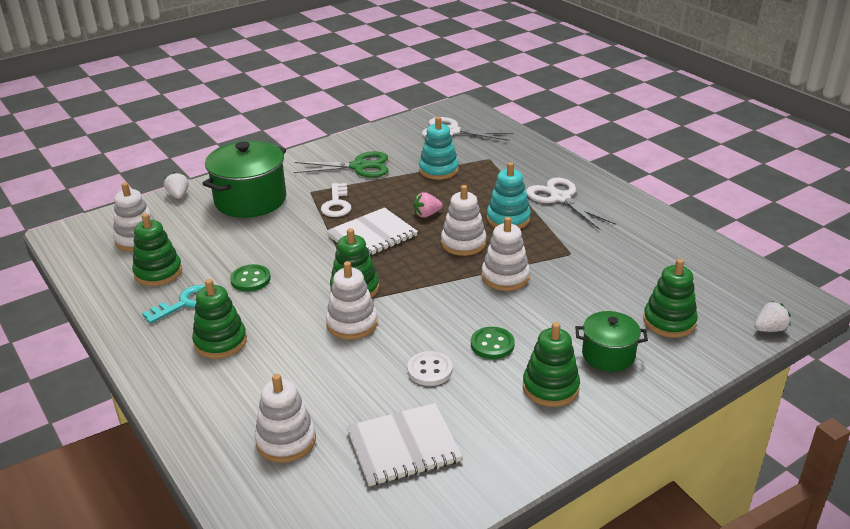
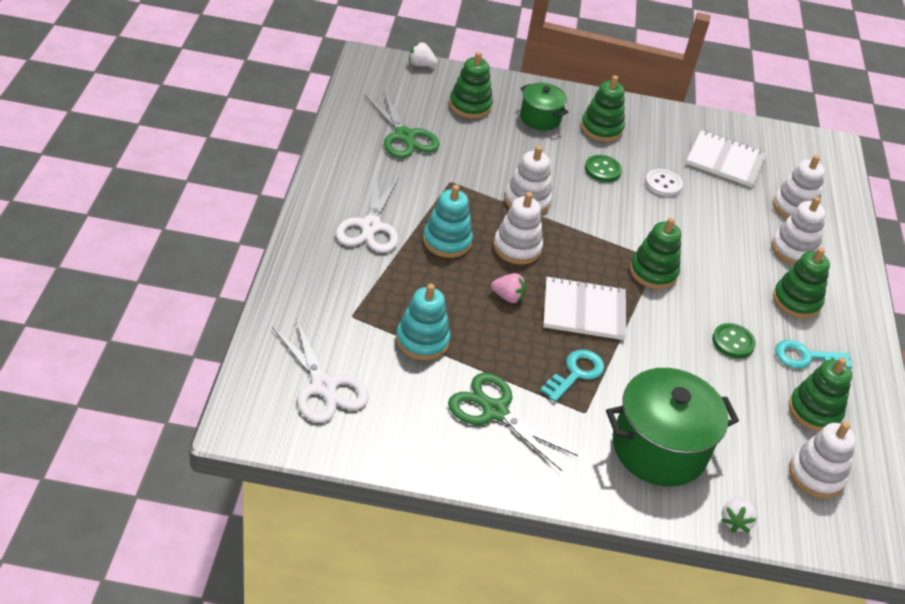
camera: 145 degrees left, 10 degrees up
white key [321,183,351,217] -> turquoise key [540,349,604,402]
white stacking toy [326,261,378,340] -> white stacking toy moved to [771,197,826,265]
none -> green scissors [365,91,440,158]

